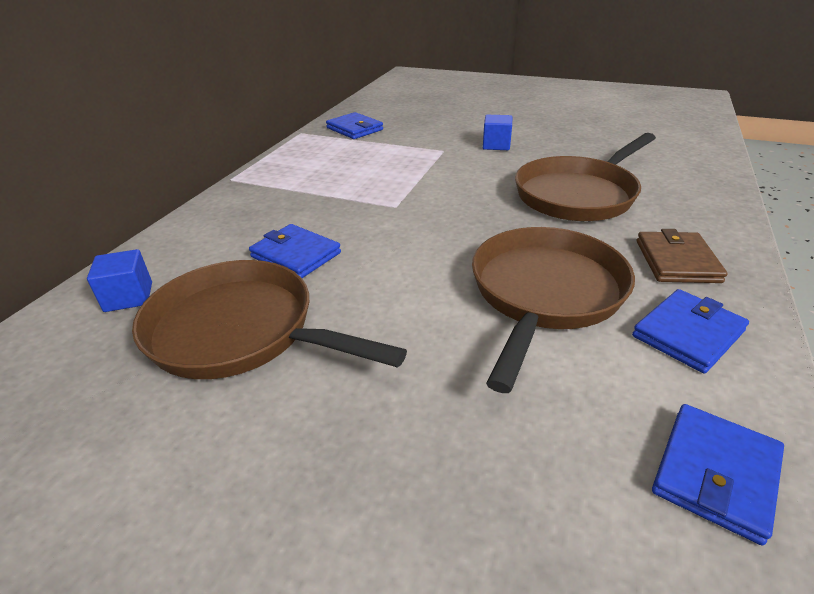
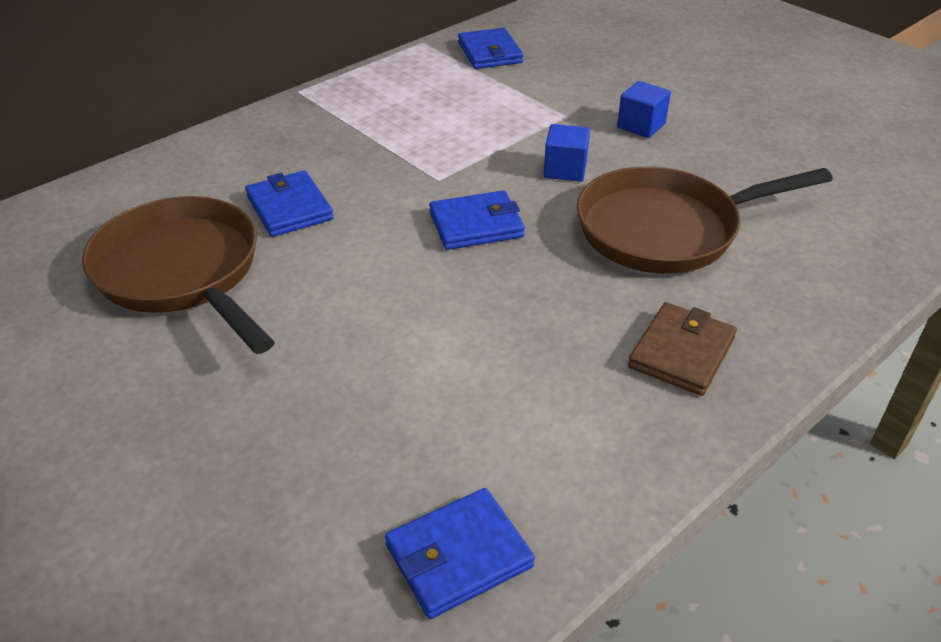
camera: 25 degrees right, 5 degrees up
blue cube [87,249,152,312] -> blue cube moved to [544,124,590,182]
brown pan [472,227,635,393] -> none
blue wallet [632,289,749,374] -> blue wallet moved to [429,190,525,250]

